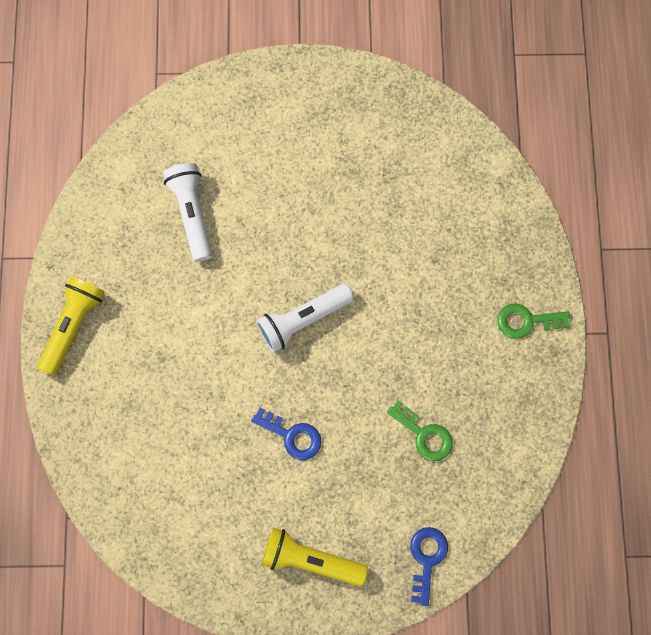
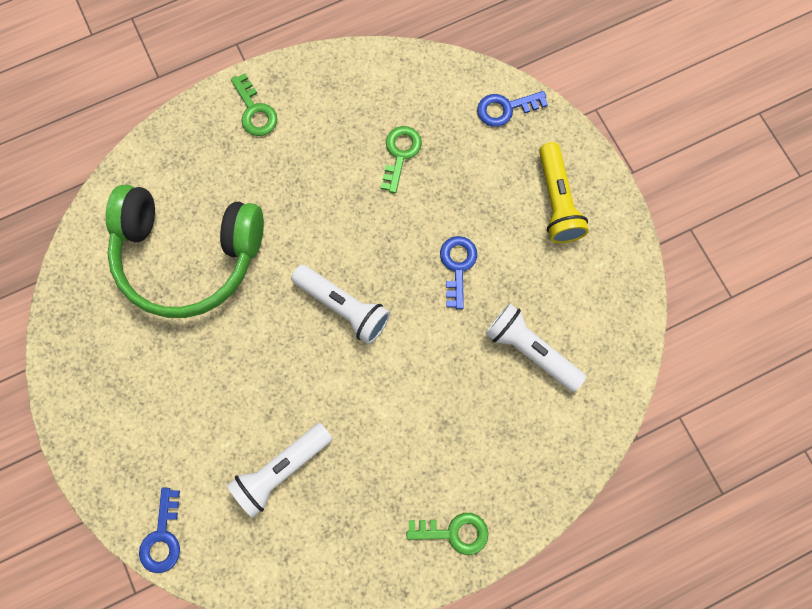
camera: 115 degrees left, 0 degrees up
yellow flashlight [37,276,105,376] -> green key [406,513,489,555]
none -> green headphones [105,185,264,318]
none -> blue key [139,488,180,573]
none -> white flashlight [485,304,586,392]

